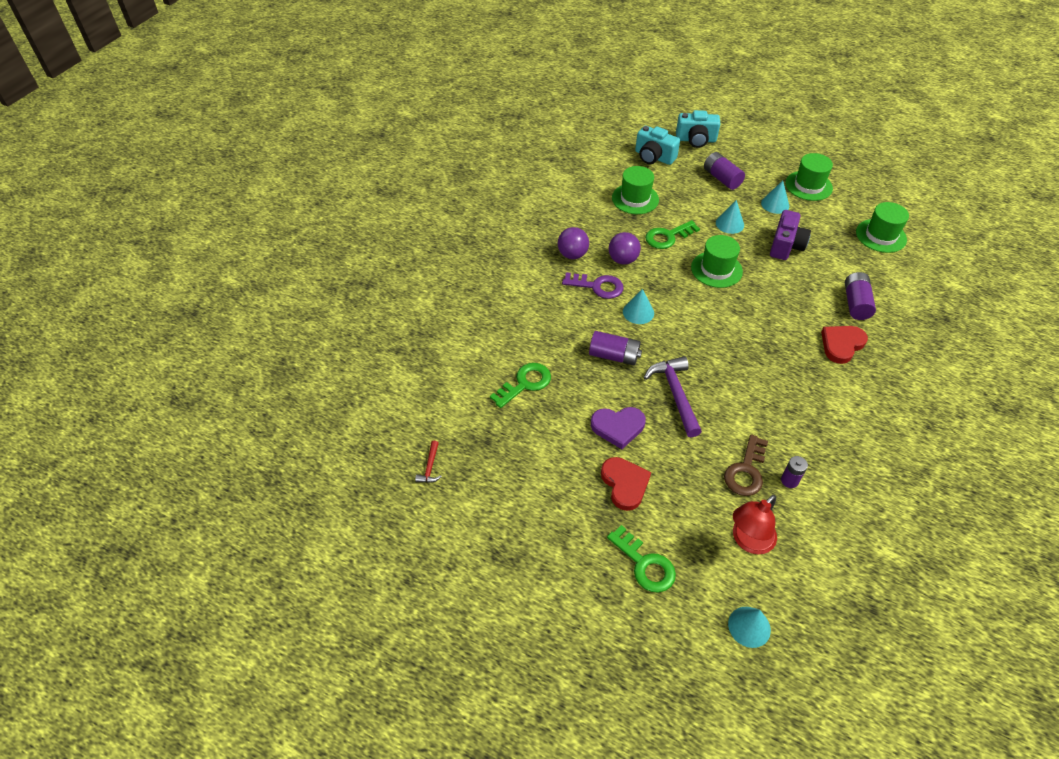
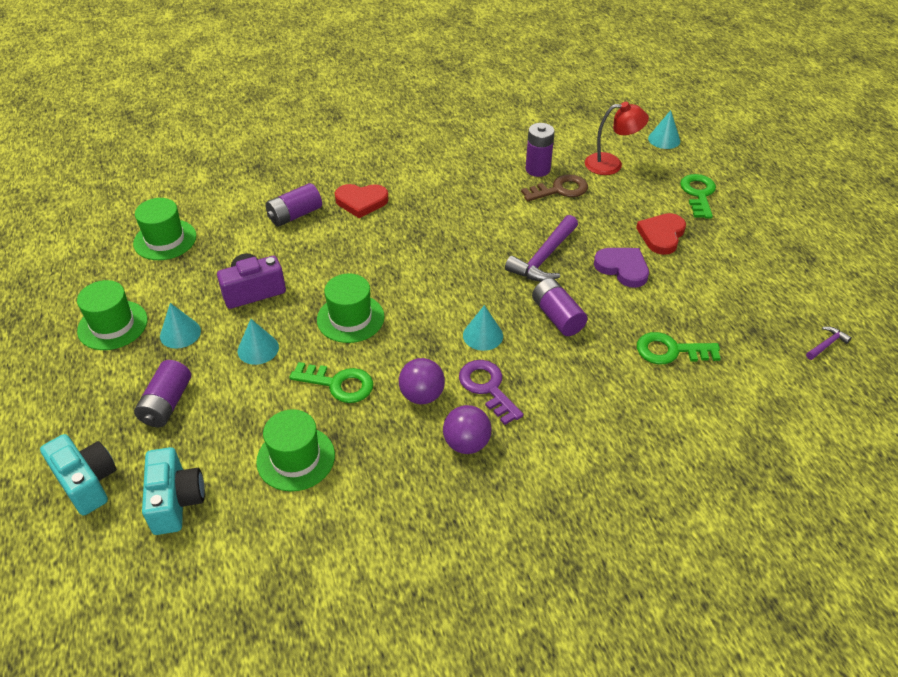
camera: 135 degrees left, 5 degrees down
red hammer [415,441,442,483] -> purple hammer [806,327,852,360]
purple battery [781,456,808,488] -> purple battery [526,123,555,177], size x1.59

